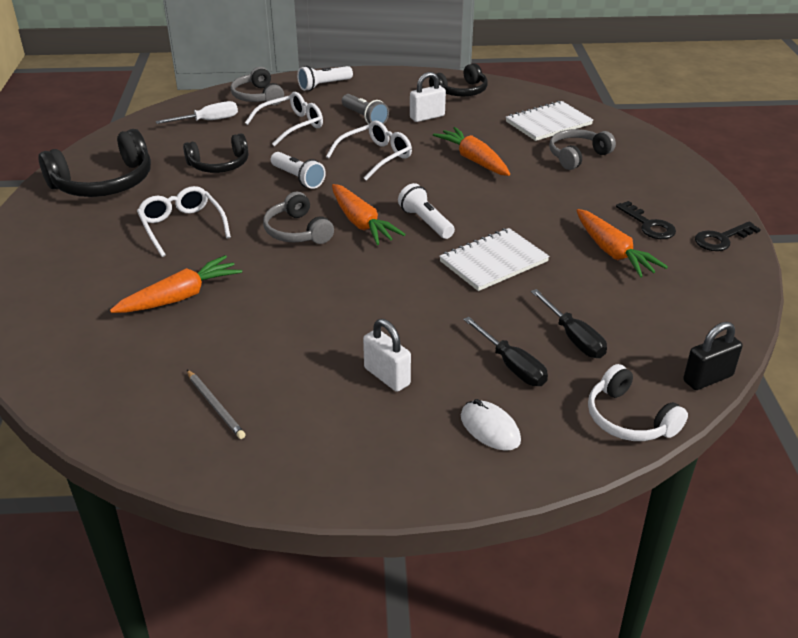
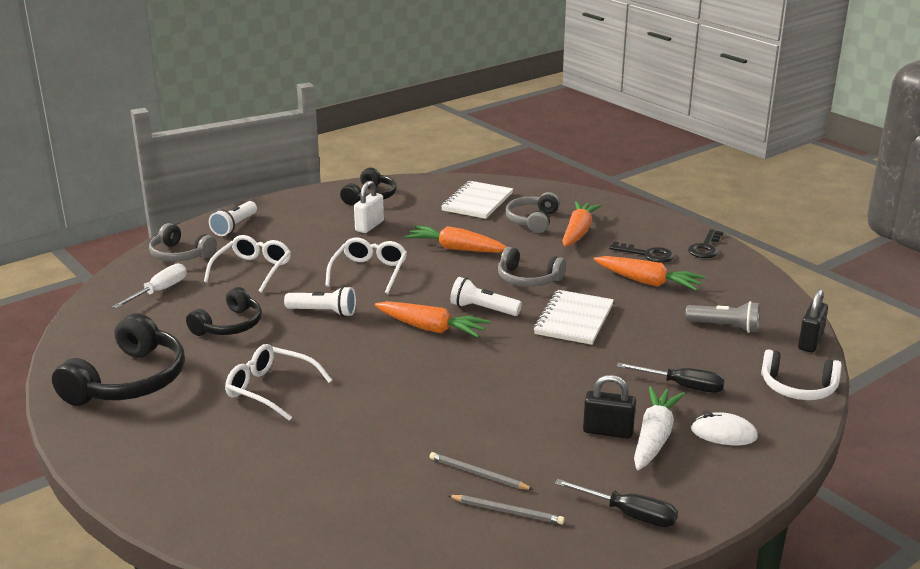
camera: 35 degrees left, 10 degrees down
orange carrot [110,255,242,313] -> orange carrot moved to [562,201,602,247]
grey headphones [263,192,334,244] -> grey headphones moved to [498,247,566,287]
grey flashlight [342,94,389,124] -> grey flashlight moved to [685,301,759,333]
white padlock [363,319,411,392] -> black padlock [583,375,636,439]
black screwdriver [531,289,607,358] -> black screwdriver moved to [555,479,678,527]
none -> grey pencil [429,452,534,490]
none -> white carrot [634,386,685,470]

